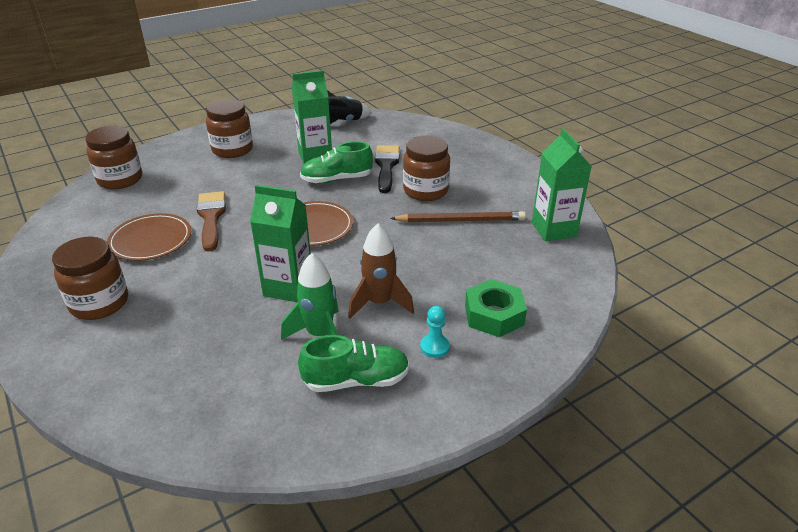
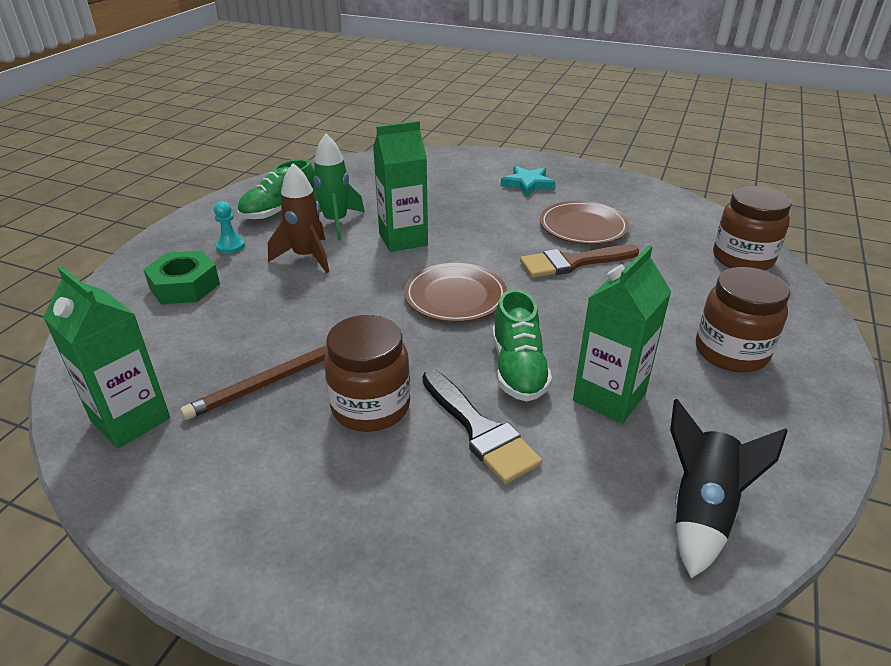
camera: 145 degrees right, 0 degrees up
brown jar [52,236,128,320] -> turquoise star [501,166,556,197]
brown brush [197,191,226,252] -> brown brush turned 120 degrees clockwise [520,245,639,278]
green shoe [300,141,373,183] -> green shoe turned 135 degrees clockwise [492,289,552,401]

